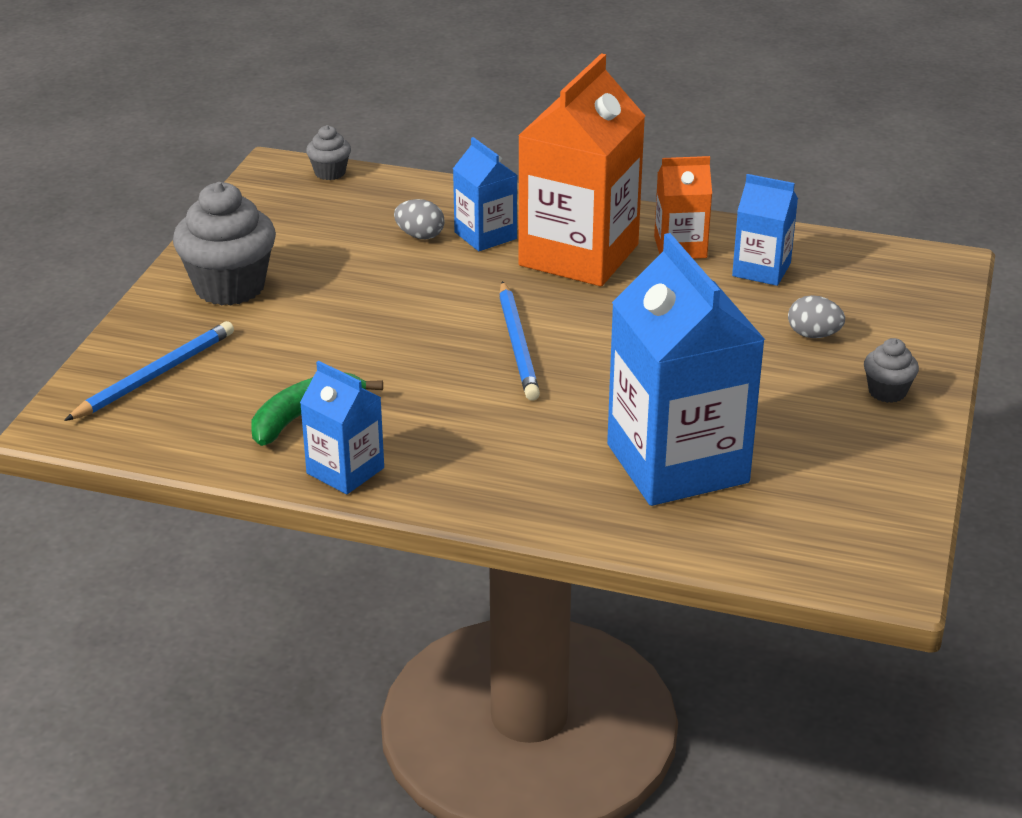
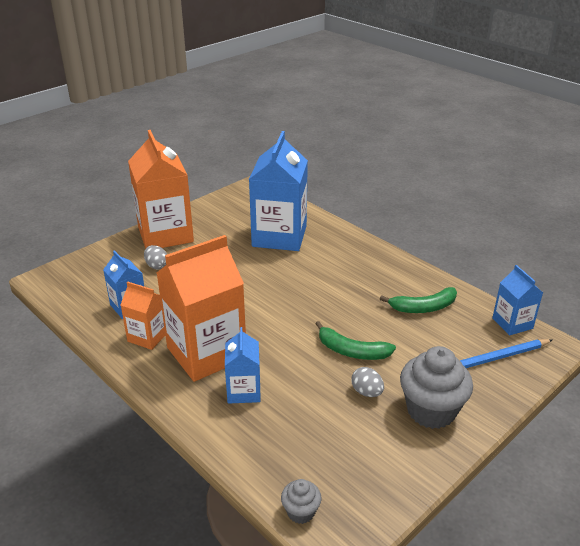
camera: 150 degrees left, 0 degrees up
blue carton [300,361,384,494] -> blue carton moved to [492,265,543,335]
grey egg [394,199,445,239] -> grey egg moved to [351,367,384,397]
blue pencil [499,281,540,401] -> none
grey cupcake [864,338,919,403] -> orange carton [128,130,194,249]
none -> green banana [316,321,396,360]

